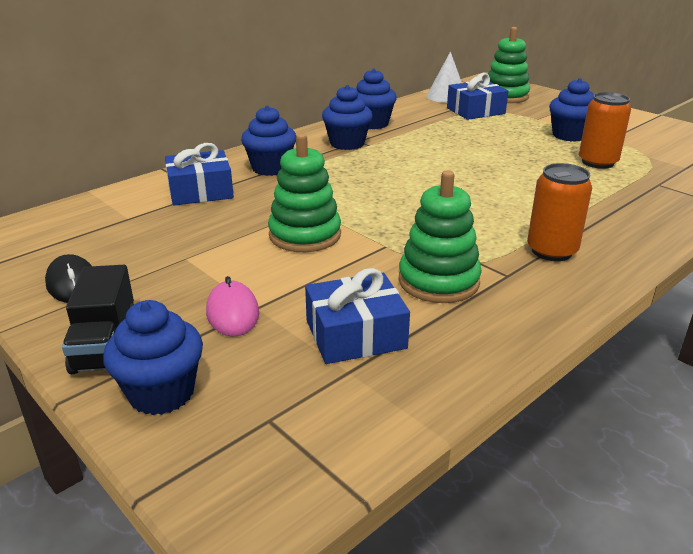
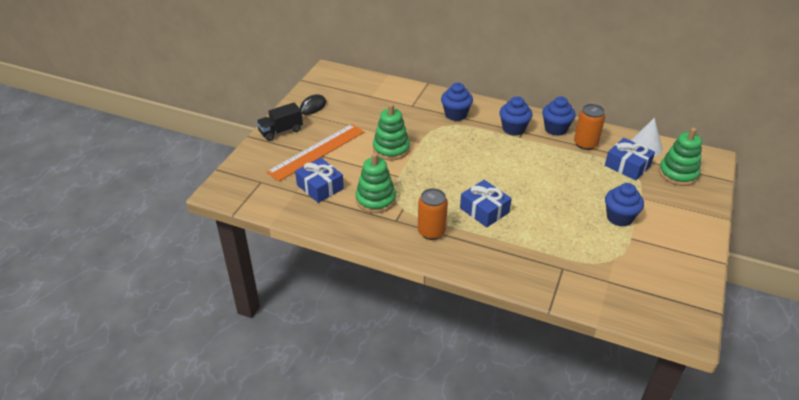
camera: 65 degrees right, 10 degrees up
blue cupcake [103,300,203,415] -> none
blue gift [165,143,234,206] -> blue gift moved to [460,180,512,227]
pink mouse [206,276,259,336] -> orange ruler [266,124,364,182]
orange can [579,92,631,169] -> orange can moved to [574,104,605,150]

